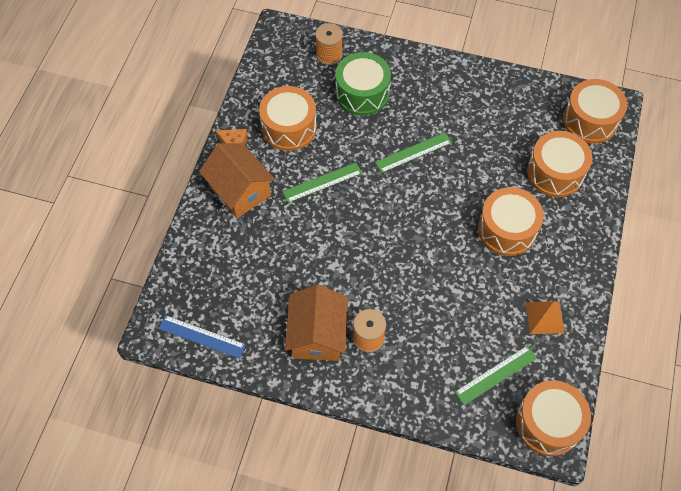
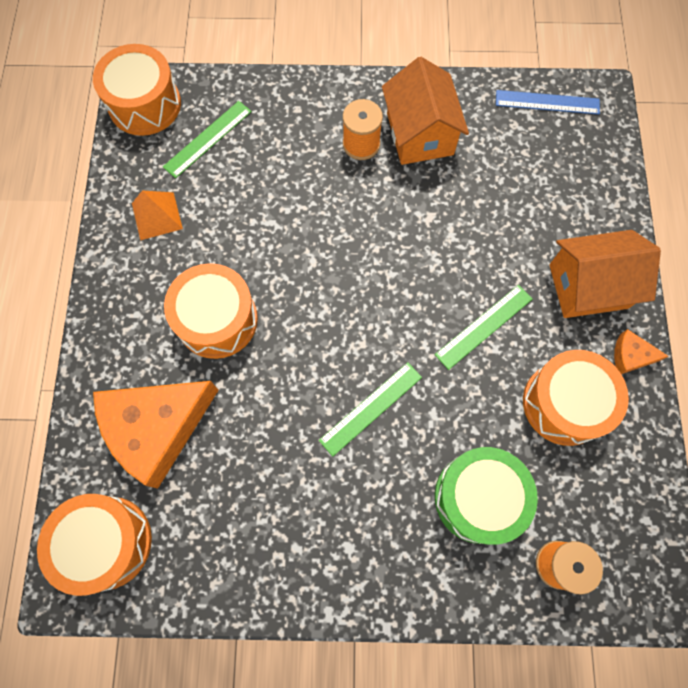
camera: 165 degrees right, 10 degrees up
orange house [199,143,275,218] -> orange house turned 45 degrees counterclockwise [549,230,661,318]
orange drum [527,131,592,197] -> orange cheese [93,381,218,489]

